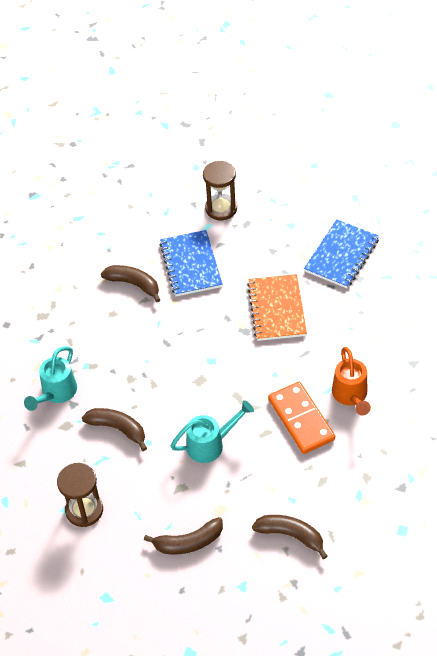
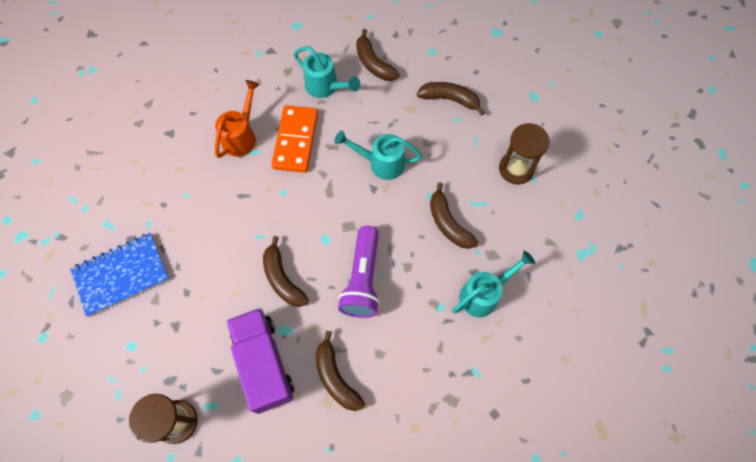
camera: 150 degrees left, 15 degrees up
blue notebook [160,230,223,296] -> purple truck [227,308,294,414]
orange notebook [247,274,307,341] -> none
none -> brown banana [263,236,309,307]
none -> turquoise watering can [294,46,360,98]
none -> purple flashlight [338,226,380,318]

